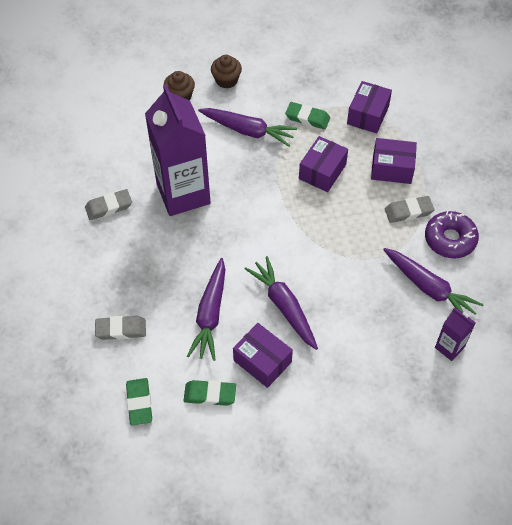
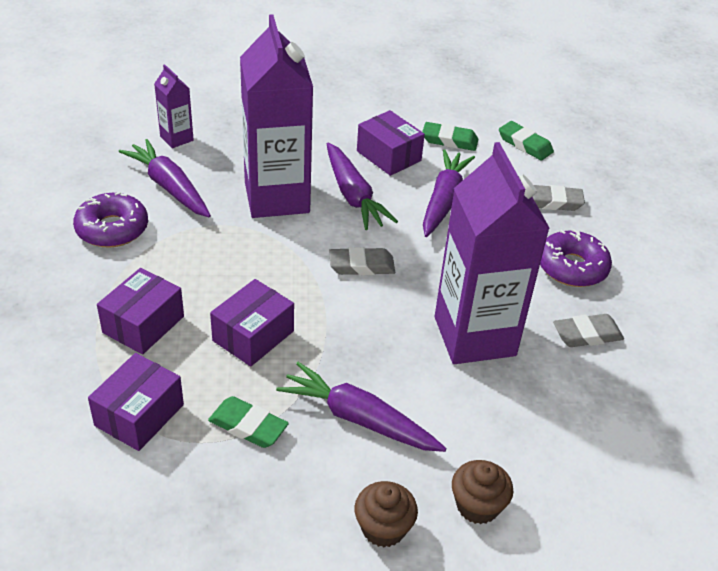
camera: 175 degrees left, 15 degrees down
green eraser [126,378,152,426] -> green eraser turned 45 degrees counterclockwise [499,121,554,160]
purple box [371,138,417,184] -> purple box turned 75 degrees counterclockwise [97,268,184,355]
grey eraser [385,196,434,223] -> grey eraser moved to [329,247,395,275]
none -> purple carton [240,14,313,218]
none -> purple donut [540,229,612,287]

